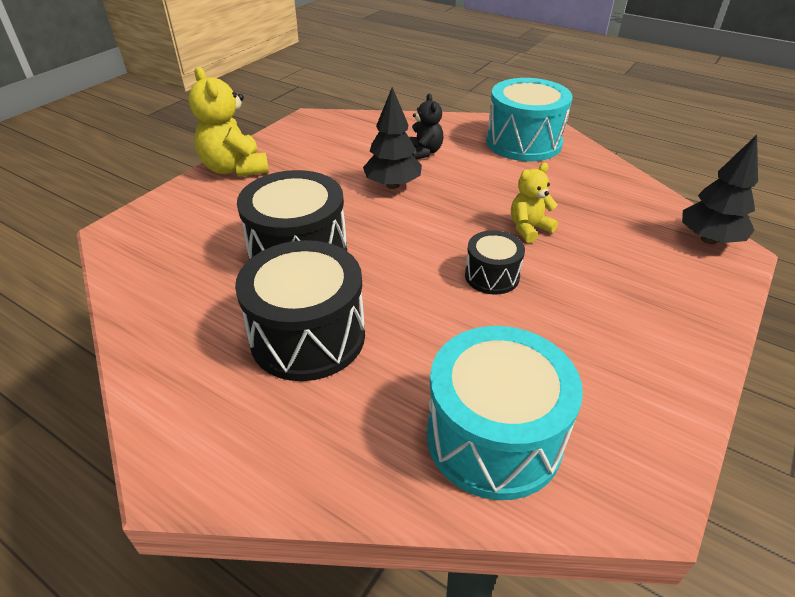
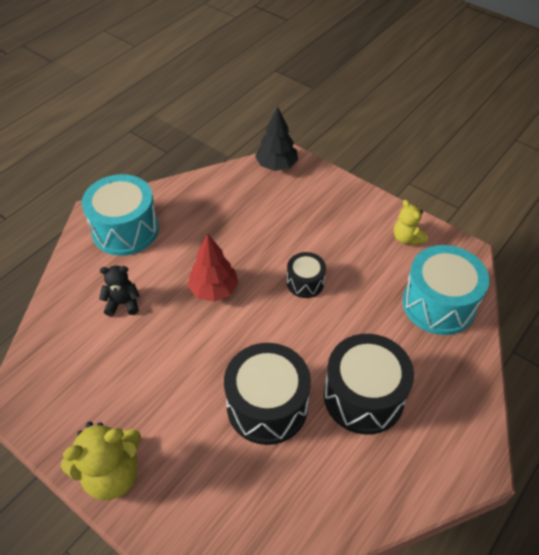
camera: 85 degrees left, 10 degrees up
black tree [363,87,422,189] -> none
yellow teddy bear [511,163,558,243] -> yellow teddy bear moved to [394,200,428,245]
none -> red tree [188,233,239,302]

